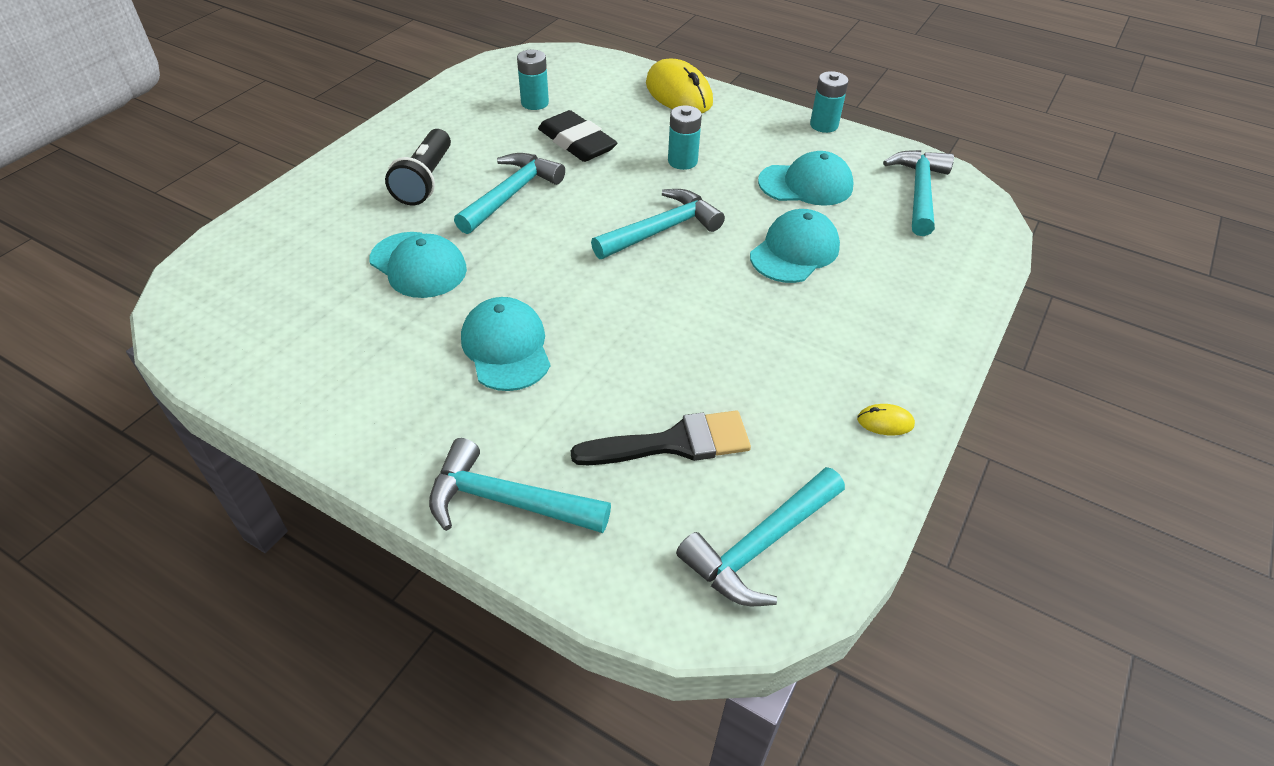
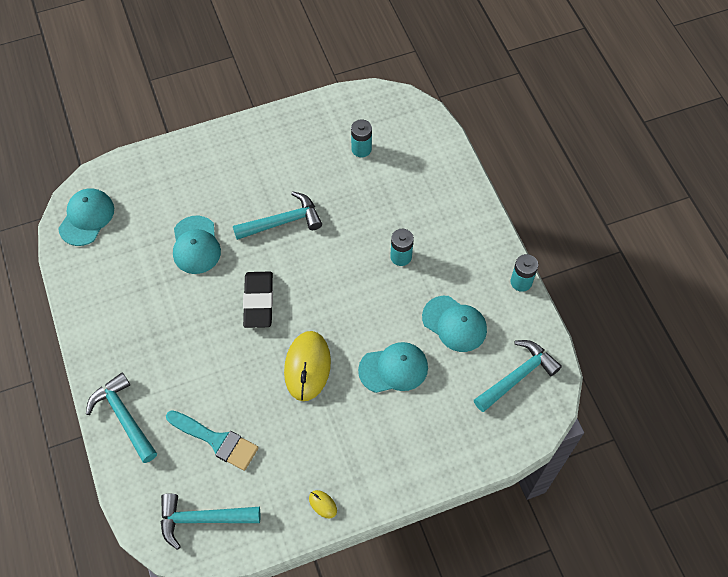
camera: 40 degrees right, 15 degrees up
black flashlight [385,129,451,205] -> none
turquoise cap [461,297,550,391] -> turquoise cap moved to [58,188,114,246]
black eraser [538,110,618,162] -> black eraser moved to [243,272,273,328]
black brush [571,410,751,465] -> turquoise brush [166,410,259,471]
turquoise hammer [591,189,725,259] -> none
yellow mouse [646,59,713,113] -> yellow mouse moved to [284,331,331,401]

